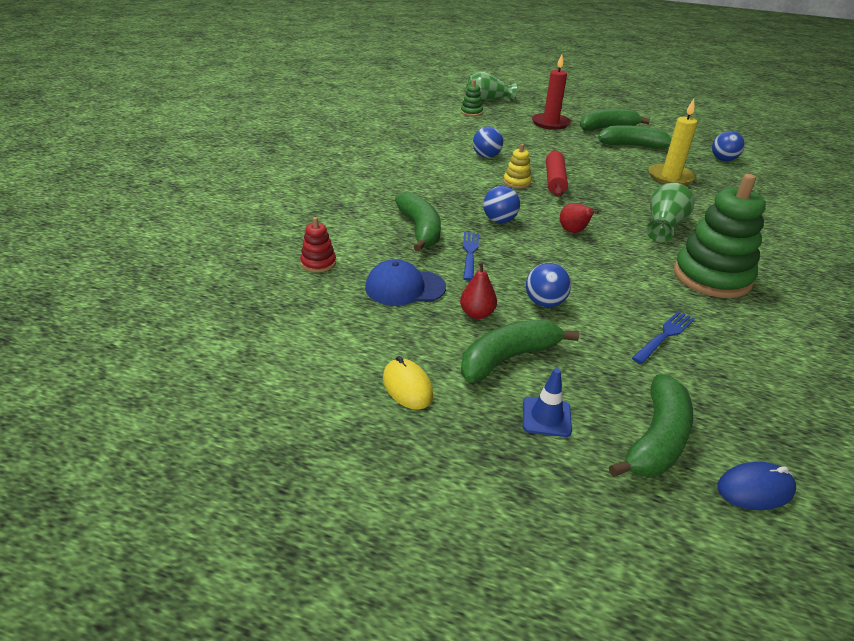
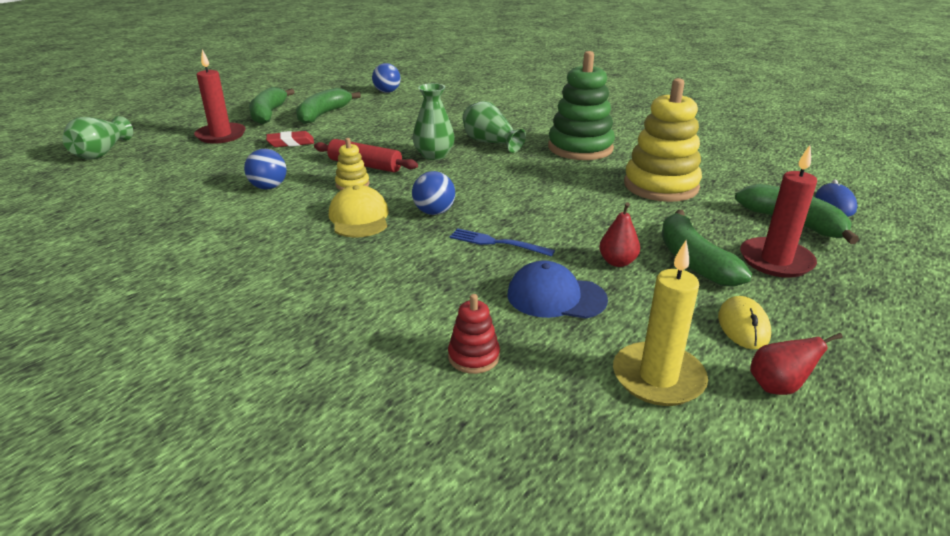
camera: 70 degrees left, 5 degrees down
blue cap [365,259,446,306] -> blue cap turned 90 degrees clockwise [507,260,608,319]
yellow mouse [383,356,433,410] -> yellow mouse turned 75 degrees counterclockwise [718,296,771,350]
green banana [395,192,441,252] -> none
green stacking toy [461,80,483,116] -> none
blue traffic cone [523,368,572,437] -> red candle [740,145,817,278]
blue ball [526,263,571,307] -> none
red pear [560,203,599,233] -> red pear moved to [750,333,843,395]
blue fork [632,311,695,364] -> yellow stacking toy [624,78,702,202]
yellow candle [649,99,698,185] -> yellow candle moved to [613,241,708,406]
none -> red eraser [266,131,314,147]
none -> yellow cap [329,185,389,238]
none -> green vase [413,83,455,160]

